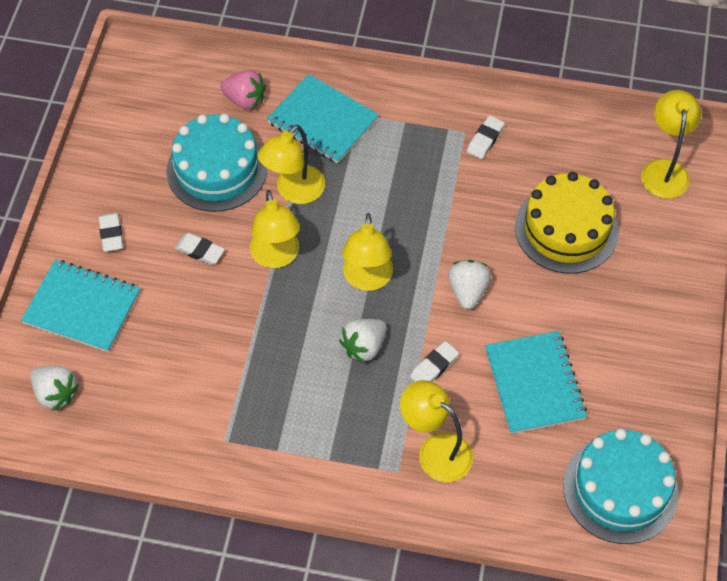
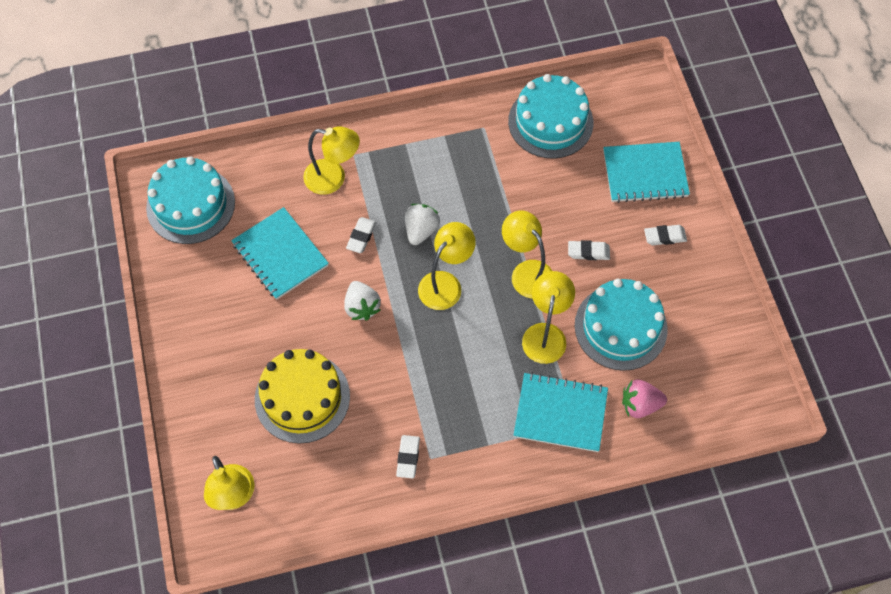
camera: 155 degrees right, 5 degrees up
white strawberry [30,366,79,411] -> none
white eraser [99,213,123,252] -> white eraser turned 60 degrees counterclockwise [644,225,687,245]
yellow lamp [342,213,393,291] -> yellow lamp turned 60 degrees clockwise [418,222,476,310]
none -> turquoise cake [508,74,593,159]

